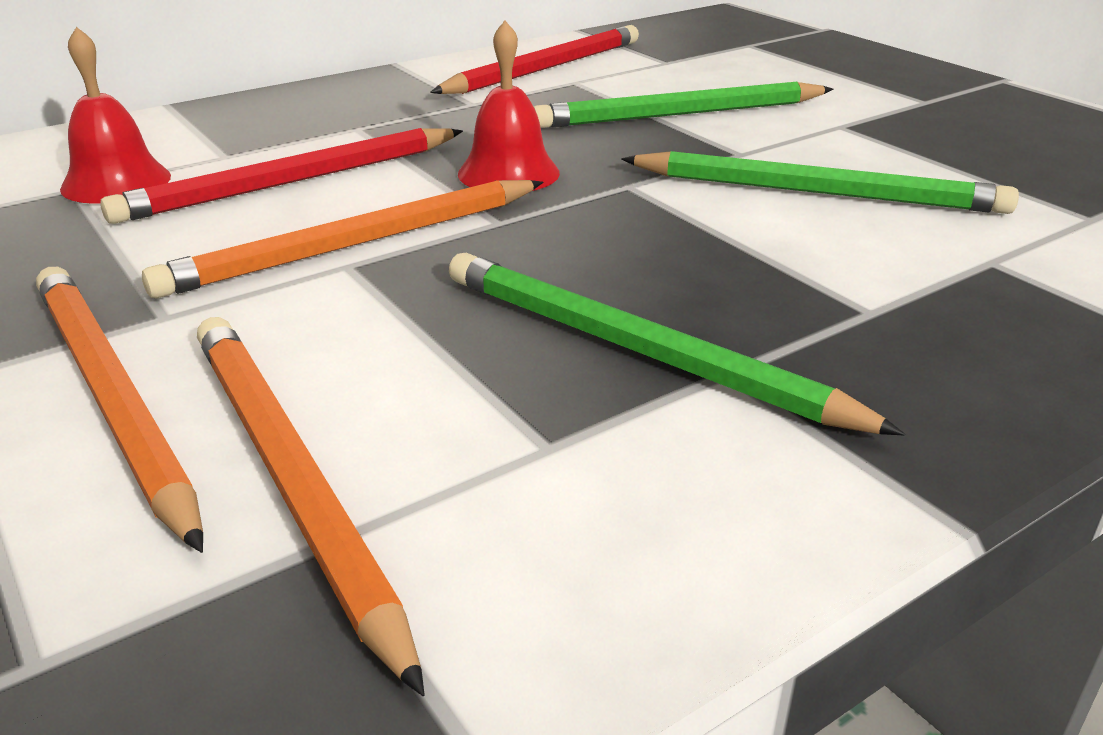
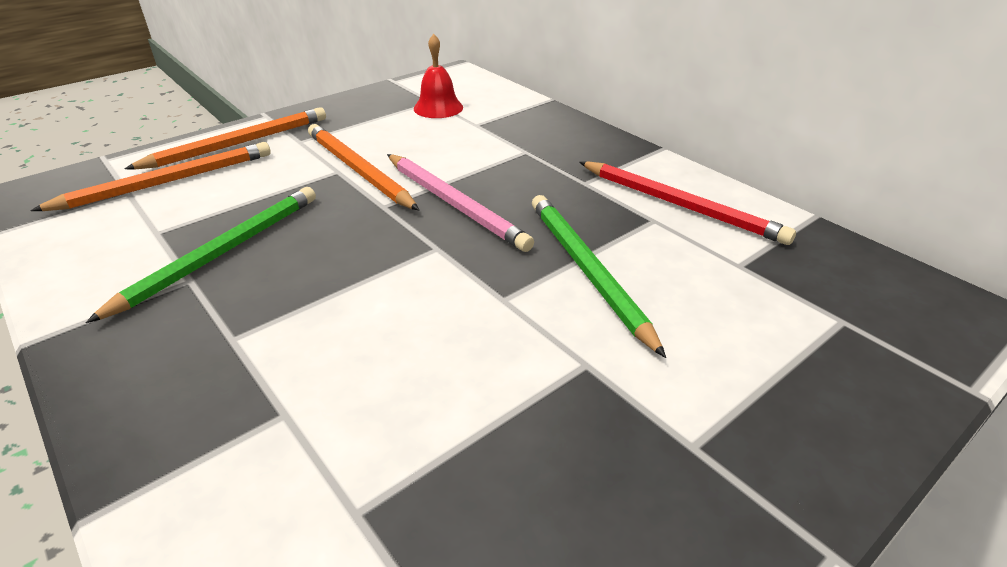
camera: 85 degrees right, 5 degrees up
red pencil [100,128,463,224] -> none
red bell [458,21,560,191] -> pink pencil [387,154,534,252]
green pencil [621,151,1019,214] -> none

